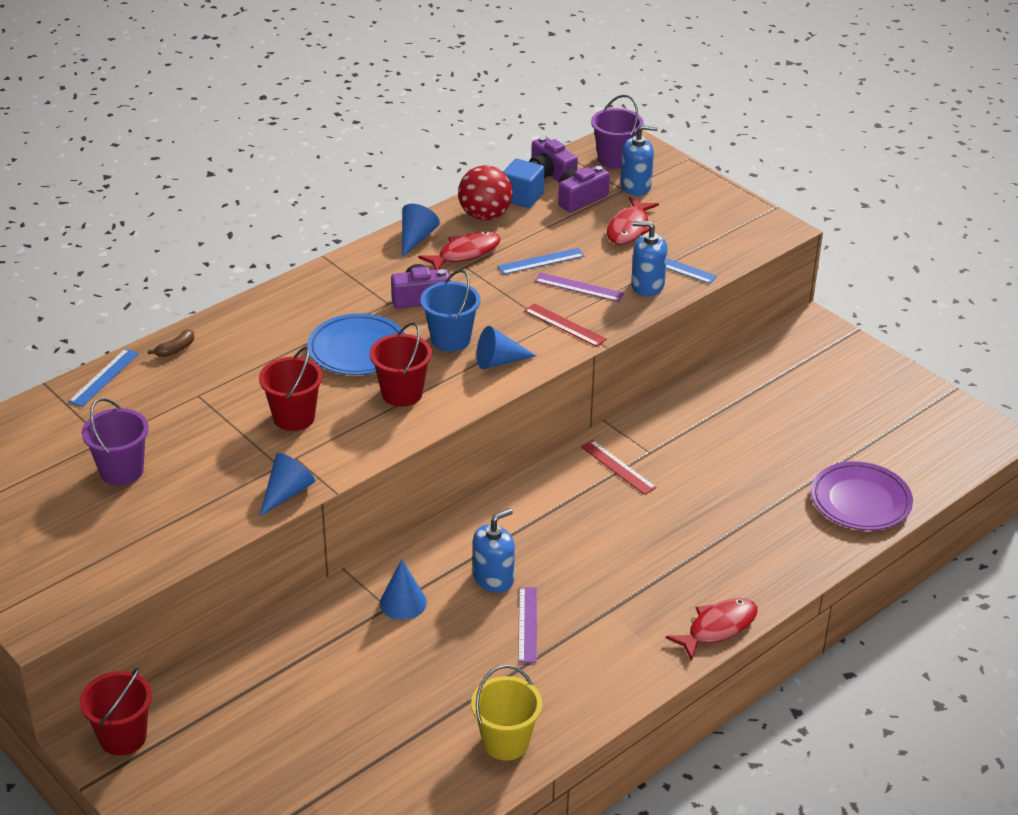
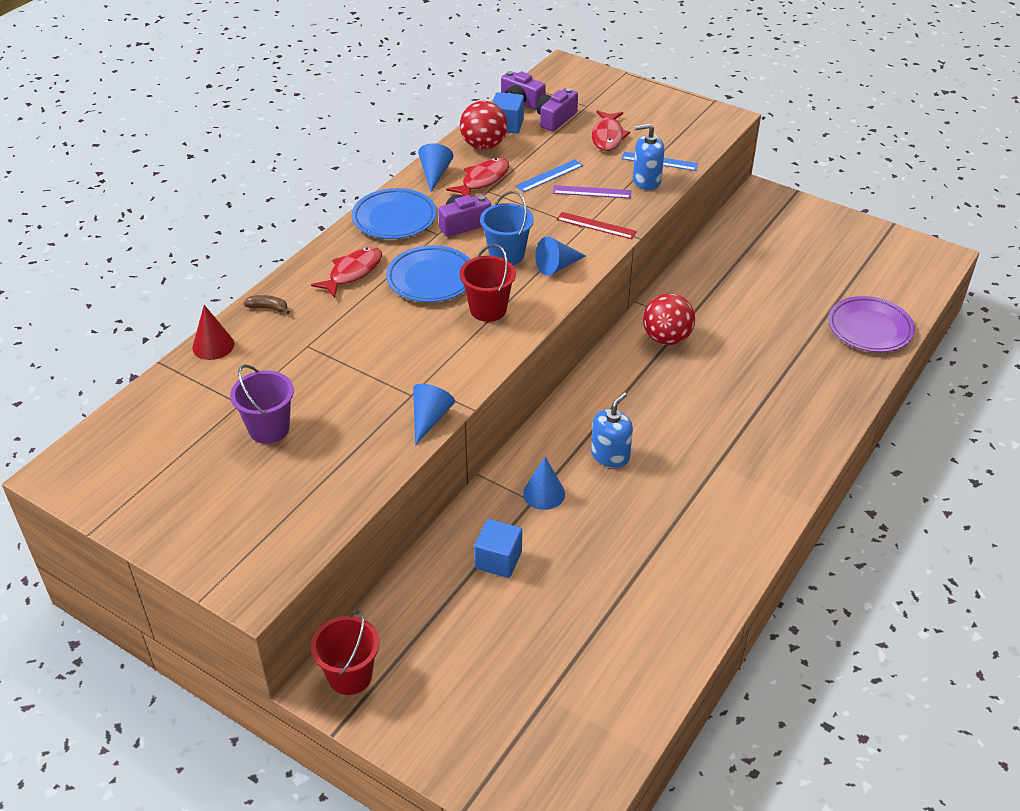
camera: 15 degrees left, 5 degrees up
blue ruler [68,348,139,407] -> red cone [192,305,234,360]
brown banana [148,329,194,357] -> brown banana turned 105 degrees counterclockwise [244,295,290,314]
red bucket [259,347,323,431] -> none
yellow bucket [471,665,542,761] -> none
purple ruler [518,587,537,663] -> none
red ruler [581,440,657,495] -> red ball [643,293,695,345]
purple bucket [591,95,643,169] -> none
blue soap dispenser [620,125,658,196] -> none
red fish [666,598,757,661] -> red fish moved to [311,246,382,298]
none -> blue plate [352,188,437,239]
none -> blue cube [474,519,522,578]

